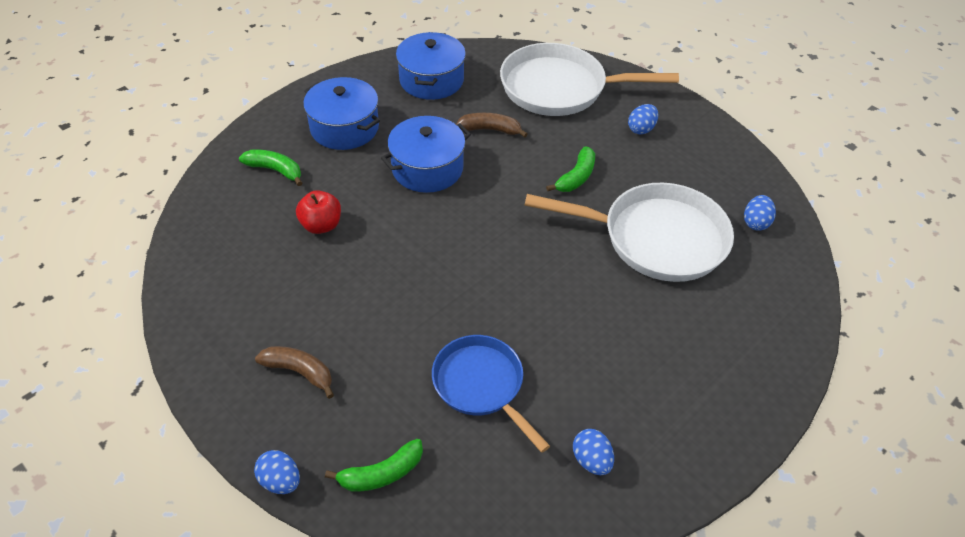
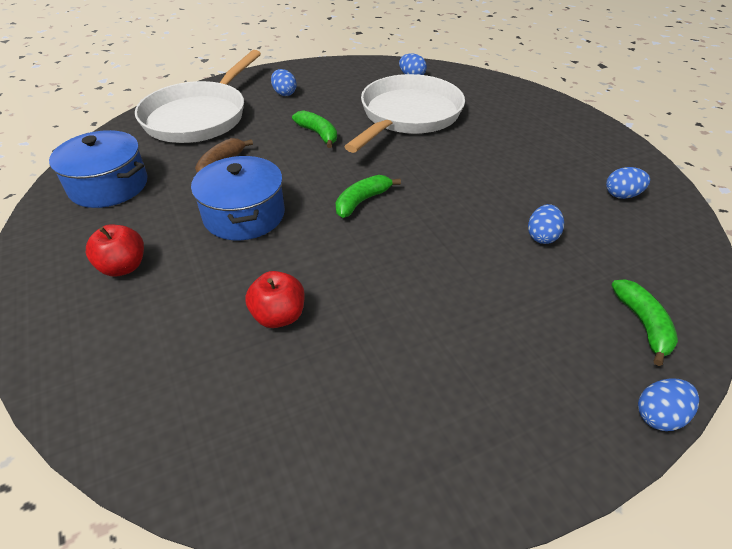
camera: 70 degrees left, 5 degrees down
green banana [239,150,302,186] -> green banana moved to [336,175,401,218]
brown banana [255,346,334,399] -> none
blue pot [303,77,380,150] -> red apple [86,224,144,277]
blue pan [432,335,550,453] -> blue egg [528,204,564,244]

